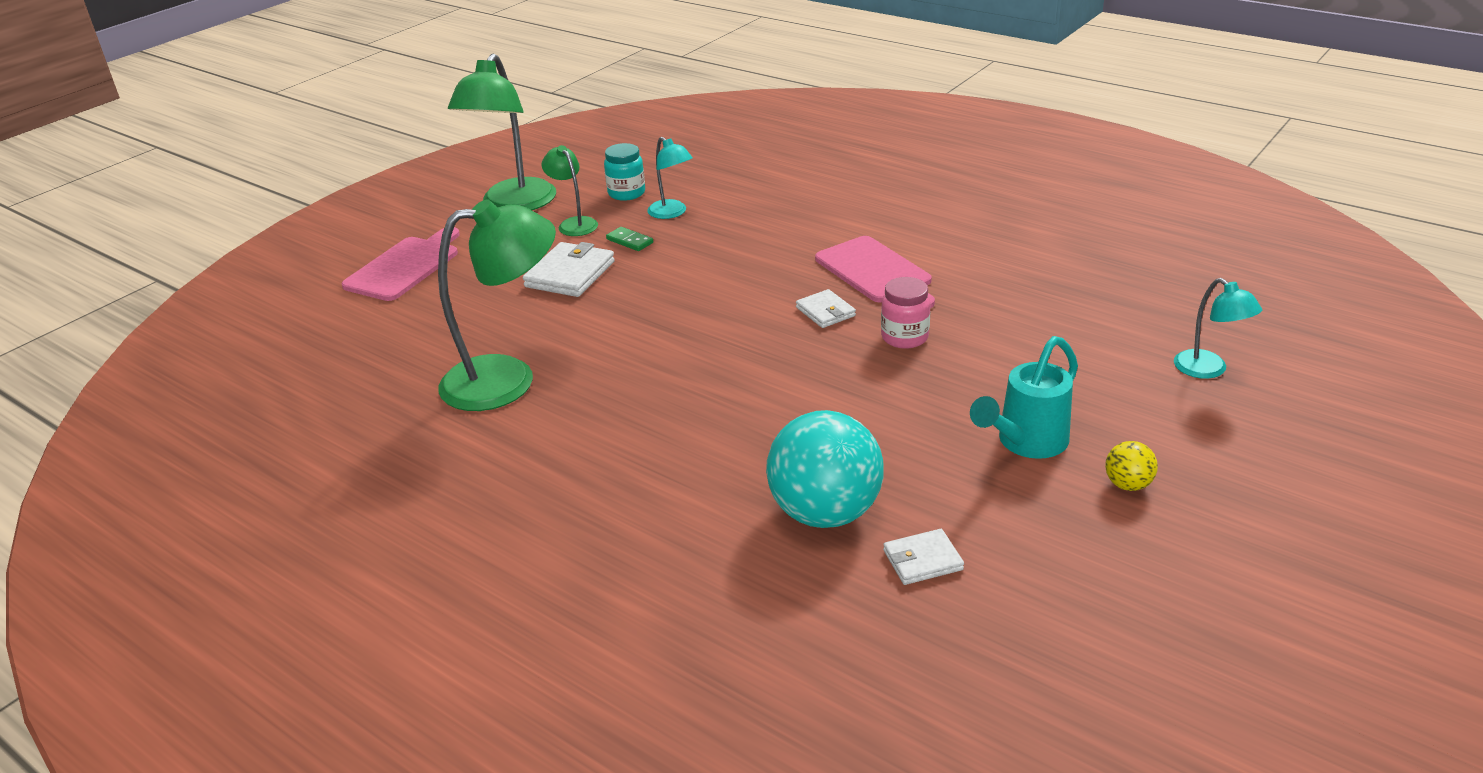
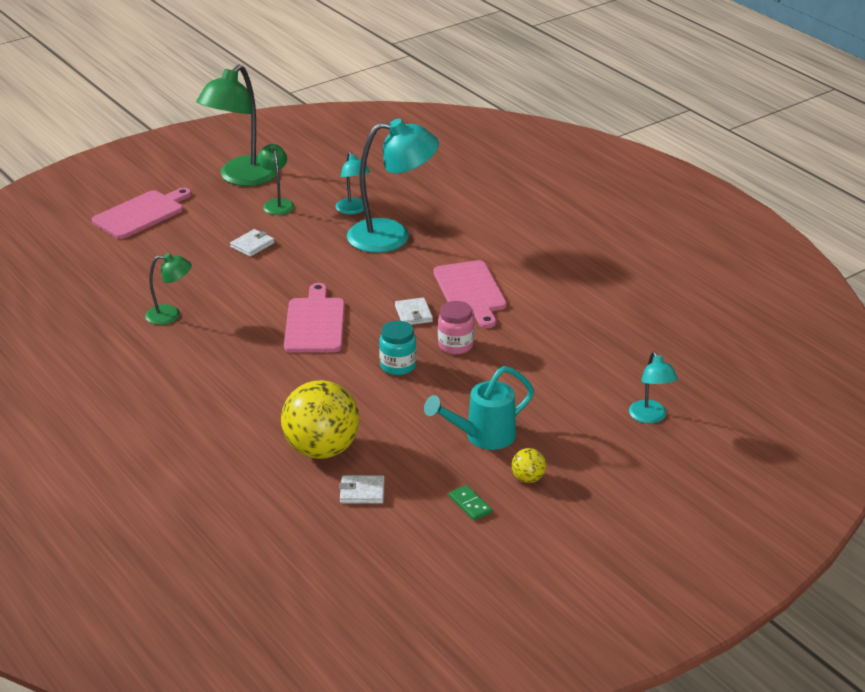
camera: 15 degrees right, 0 degrees up
green lamp [438,200,556,411] -> green lamp [145,253,192,325], size x0.52
white wallet [523,242,615,297] -> white wallet [230,229,275,257], size x0.60
turquoise jar [604,143,645,201] -> turquoise jar moved to [379,321,417,375]
green domino [606,227,653,251] -> green domino moved to [449,485,492,520]
turquoise ball [766,410,884,528] -> yellow ball [281,380,360,459]
none -> pink cutting board [284,283,345,353]
none -> turquoise lamp [347,119,439,253]

